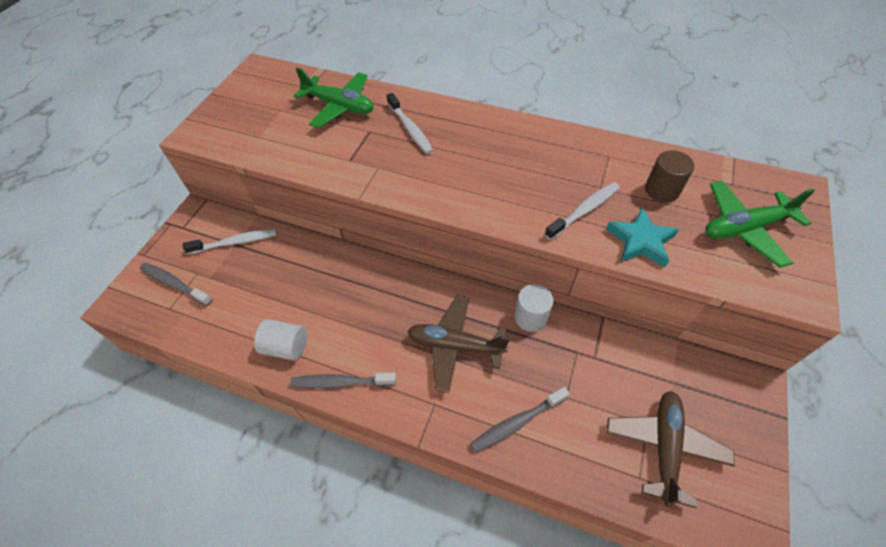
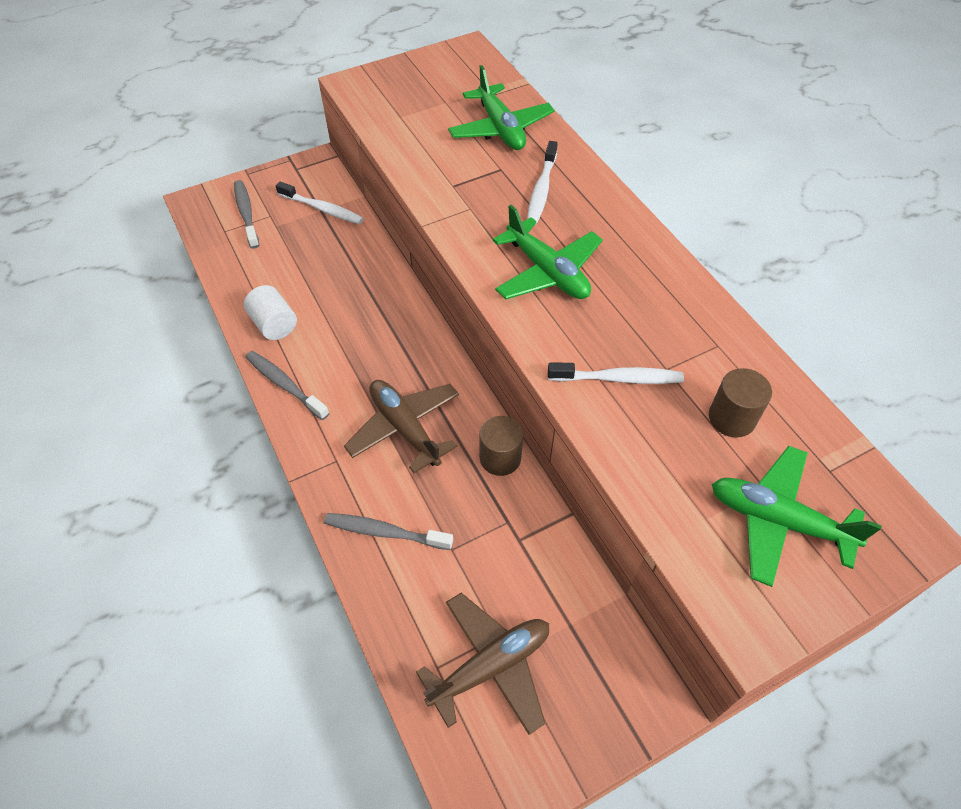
camera: 40 degrees right, 0 degrees up
white cylinder [514,284,554,332] -> brown cylinder [480,416,523,476]
turquoise star [606,207,679,267] -> none
none -> green plane [493,205,603,299]

